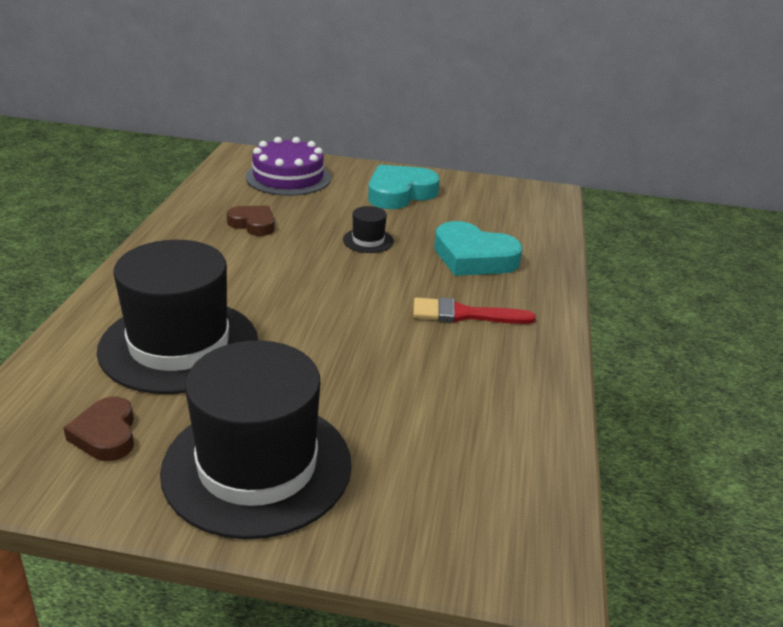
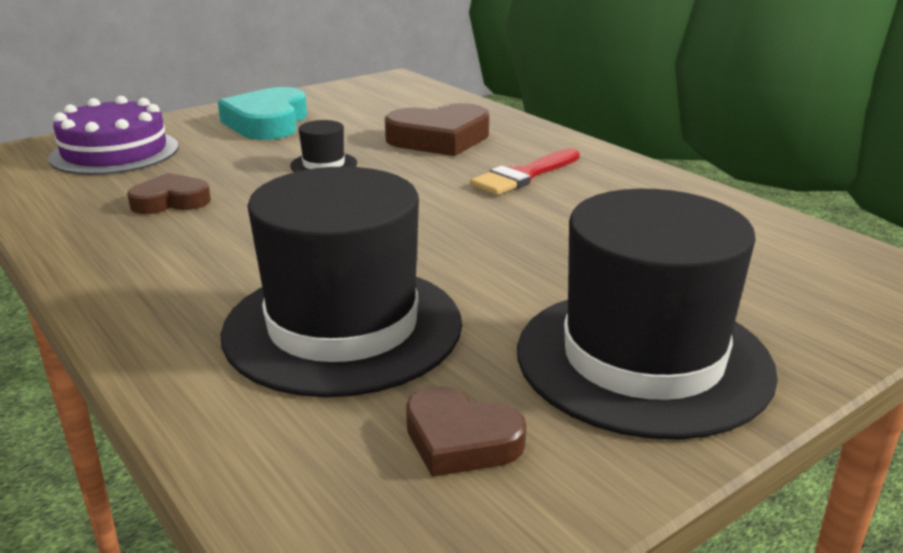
camera: 45 degrees left, 5 degrees down
turquoise heart [434,221,523,276] -> brown heart [385,103,489,156]

